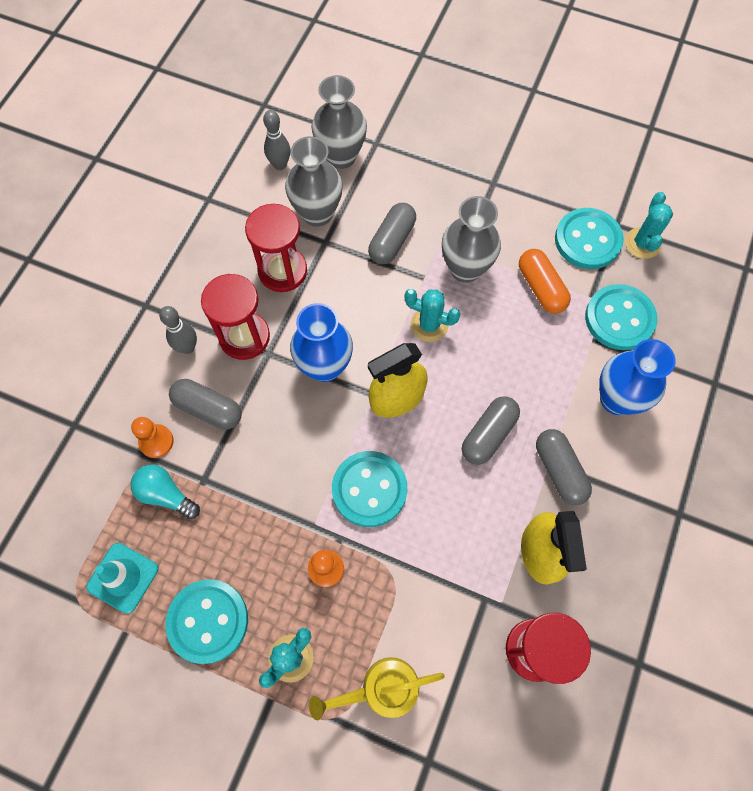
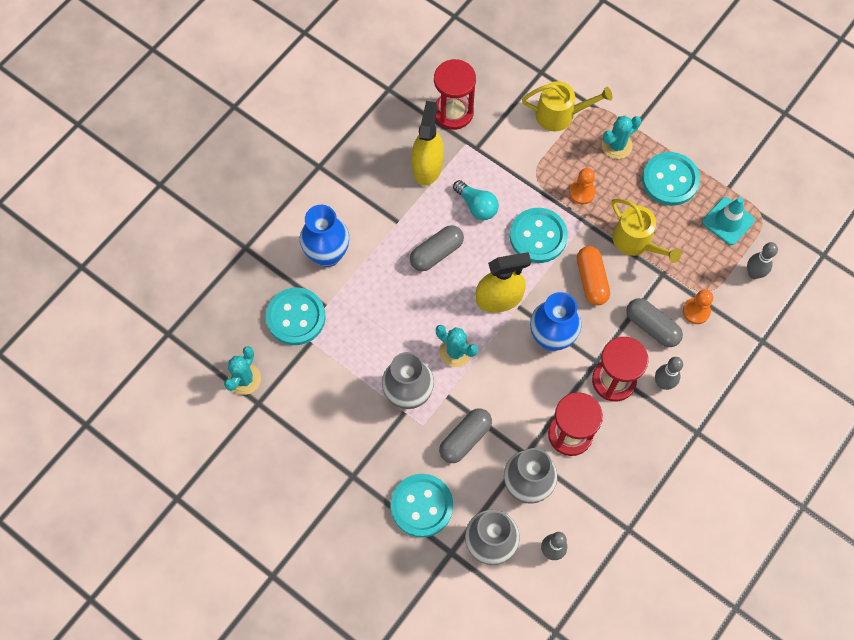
camera: 165 degrees left, 0 degrees up
turquoise light bulb [130,465,200,519] -> turquoise light bulb moved to [453,180,499,220]
orange capsule [519,249,571,314] -> orange capsule moved to [577,246,610,305]
grey capsule [536,429,592,505] -> none
turquoise button [555,208,624,269] -> turquoise button moved to [391,474,453,537]
none -> yellow watering can [611,199,681,263]
none -> grey bowling pin [747,242,778,279]

